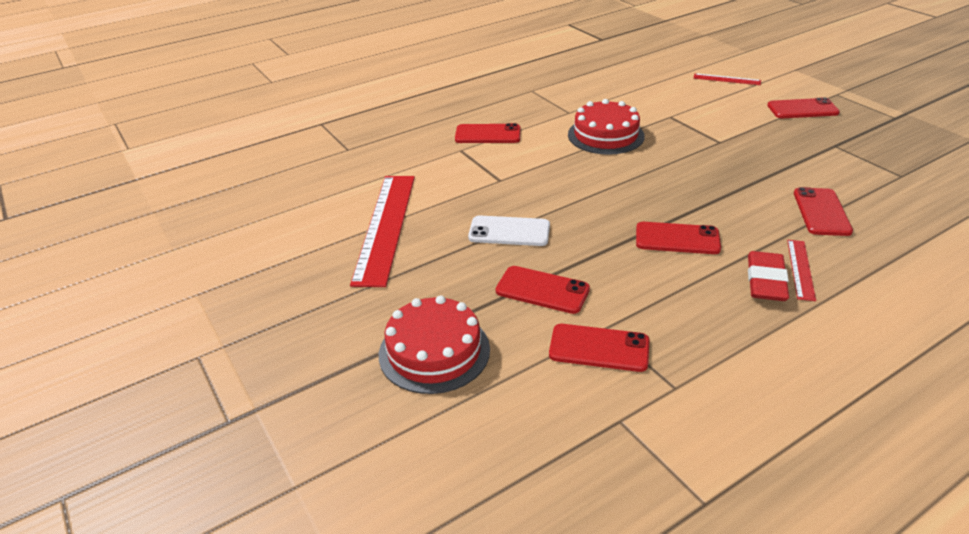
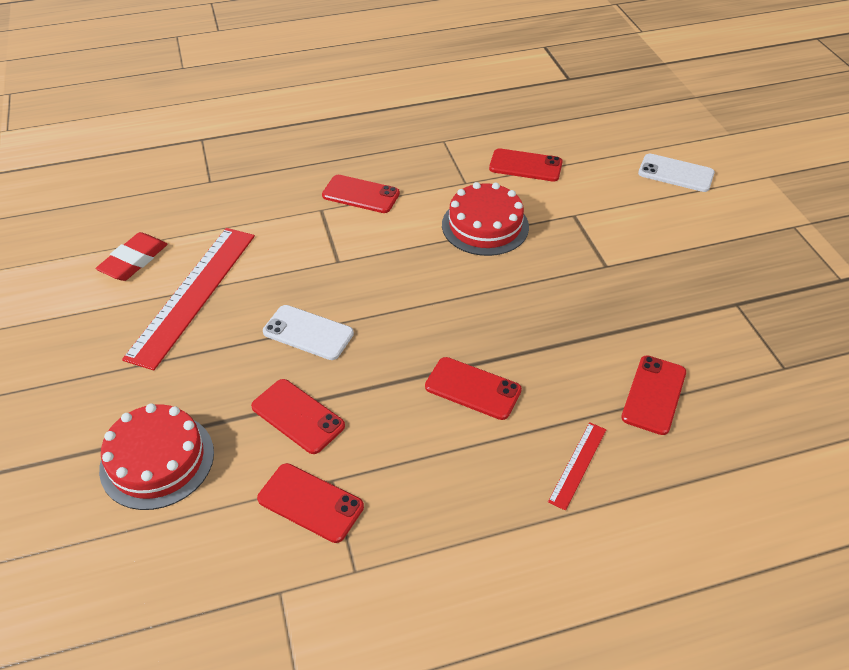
camera: 15 degrees right, 10 degrees up
red ruler [693,73,761,85] -> white phone [638,154,715,192]
red eraser [748,251,789,301] -> red eraser moved to [96,232,168,281]
red phone [767,97,840,118] -> red phone moved to [489,148,563,181]

